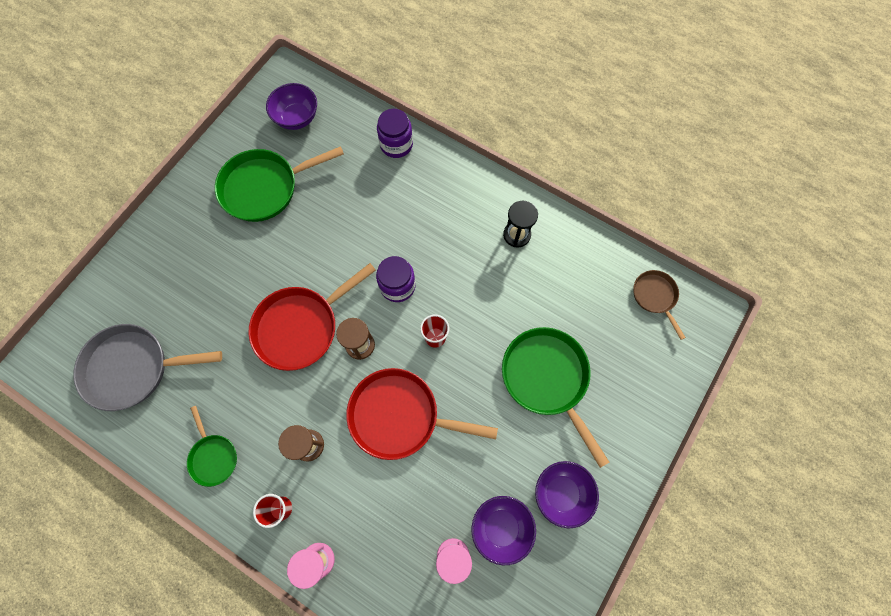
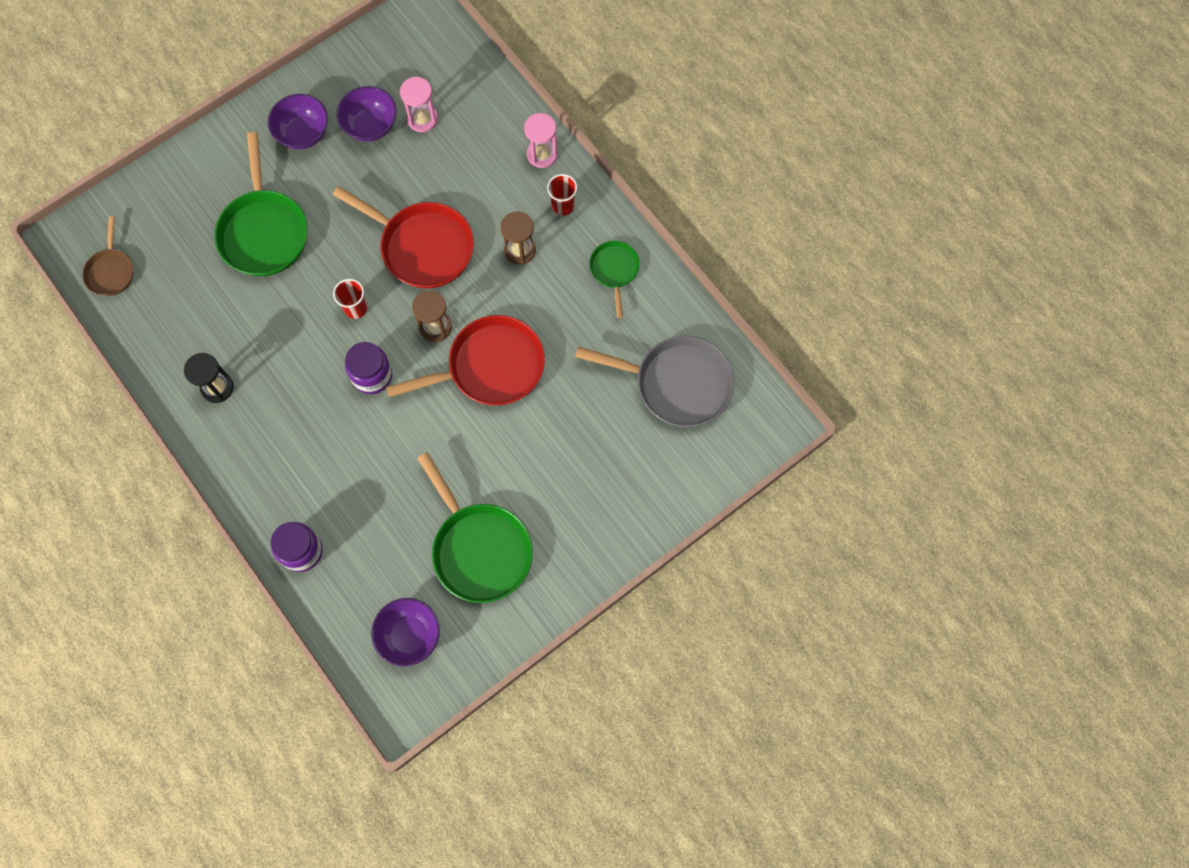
camera: 160 degrees left, 0 degrees up
green pan [215,146,344,222] -> green pan turned 60 degrees clockwise [417,452,533,603]

